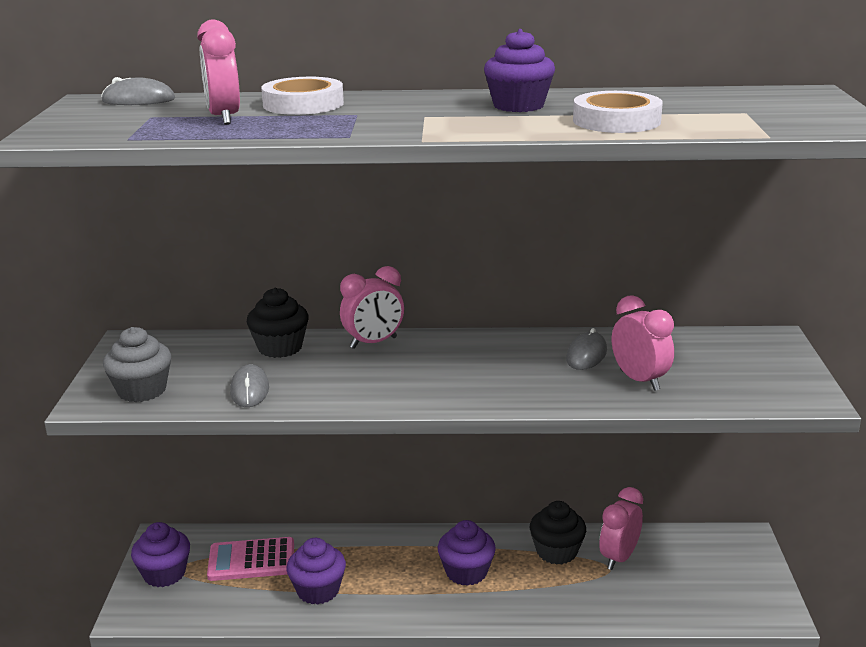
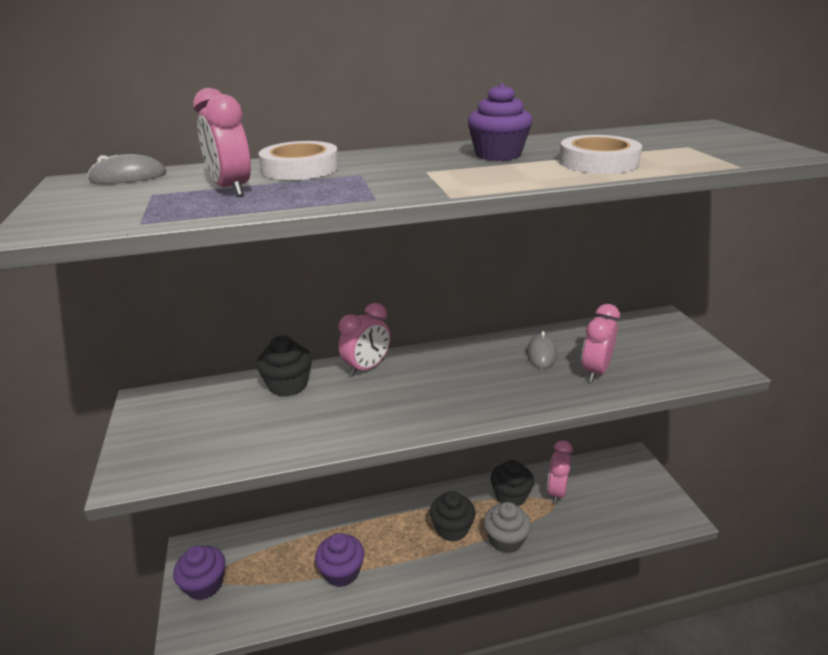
camera: 15 degrees left, 5 degrees up
grey cupcake [103,327,171,402] -> grey cupcake moved to [484,502,531,554]
pink calculator [207,537,294,581] -> none
grey mouse [230,364,269,407] -> none
purple cupcake [438,520,496,586] -> black cupcake [430,491,475,542]
pink clock [612,295,674,391] -> pink clock turned 105 degrees counterclockwise [581,304,620,382]

